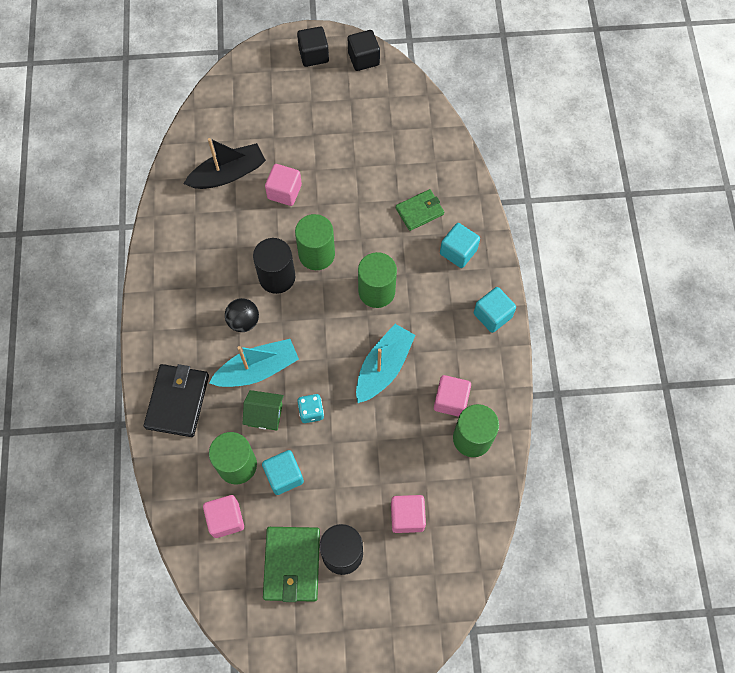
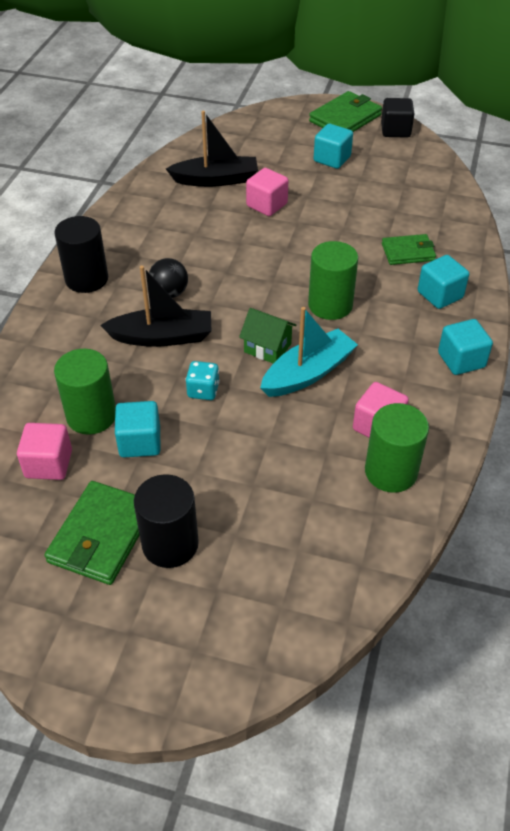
camera: 20 degrees right, 20 degrees down
black wallet [144,364,209,437] -> none
turquoise boat [209,339,299,387] -> black boat [100,266,212,347]
green house [242,390,284,430] -> green house moved to [239,308,297,364]
black cylinder [253,238,295,294] -> black cylinder moved to [54,216,108,293]
green cylinder [295,214,335,270] -> none
black cube [297,26,329,67] -> green wallet [309,91,382,132]
pink cube [391,495,426,533] -> none
none -> turquoise cube [314,124,353,169]

